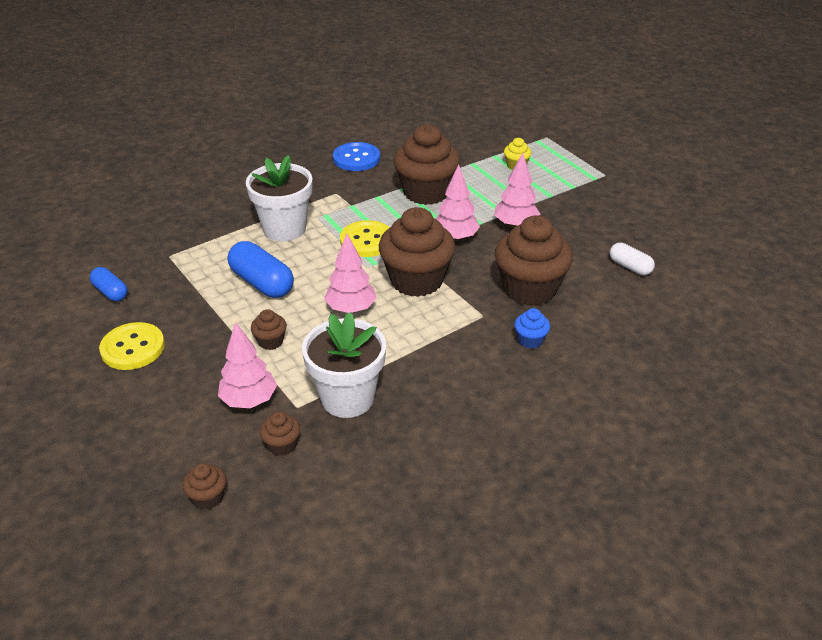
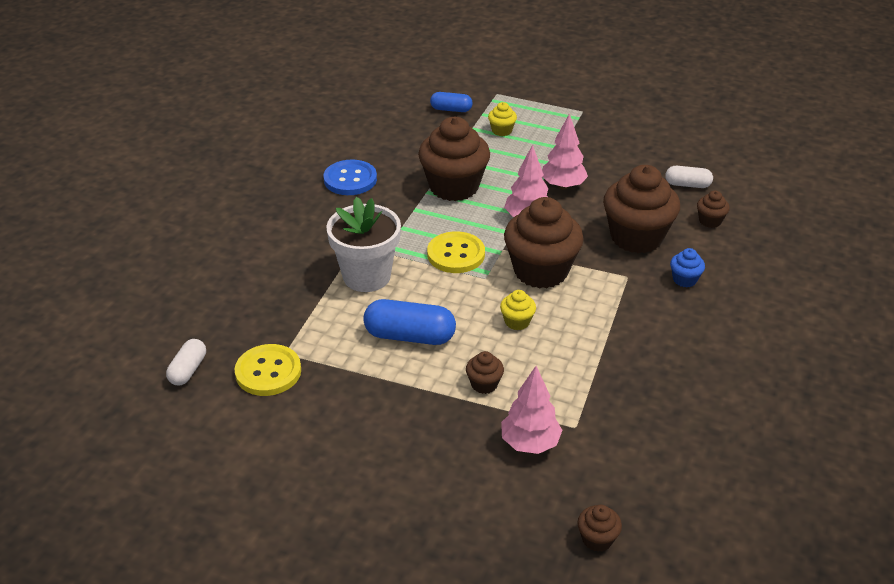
camera: 35 degrees left, 0 degrees up
blue capsule [90,267,128,301] -> blue capsule moved to [430,92,473,112]
yellow button [99,322,165,370] -> yellow button moved to [235,344,301,396]
brown cupcake [260,411,300,456] -> brown cupcake moved to [697,191,730,228]
white flower pot [302,312,386,418] -> none
pink tree [324,233,377,313] -> yellow cupcake [500,290,536,330]
none -> white capsule [166,339,206,385]

